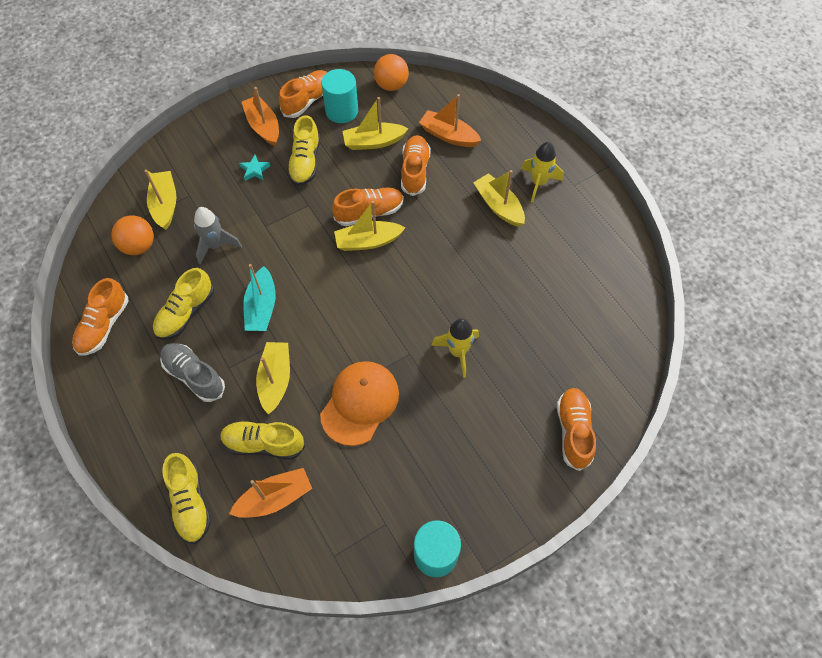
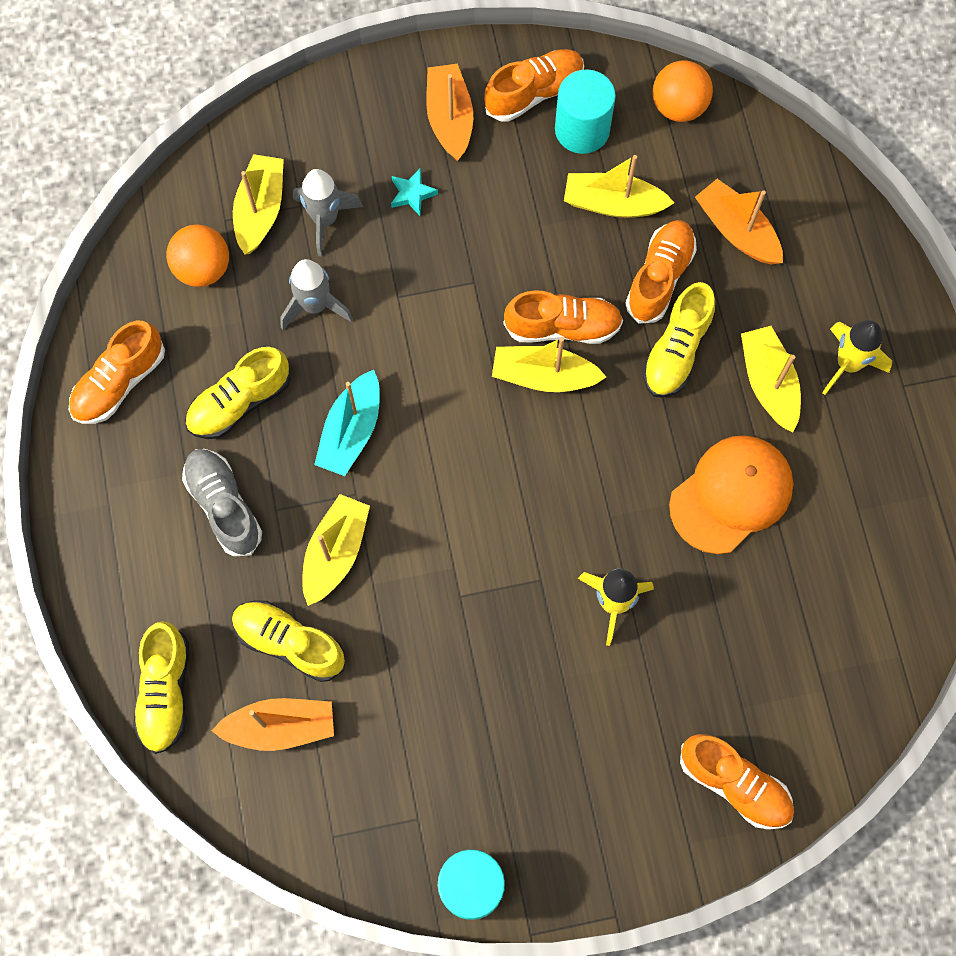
camera: 20 degrees right, 10 degrees up
yellow shoe [287,115,320,186] -> yellow shoe moved to [643,282,715,398]
orange cap [320,361,399,446] -> orange cap moved to [669,435,794,554]
orange shoe [557,388,596,471] -> orange shoe turned 105 degrees clockwise [680,734,794,830]
none -> grey rocket [293,169,363,256]

